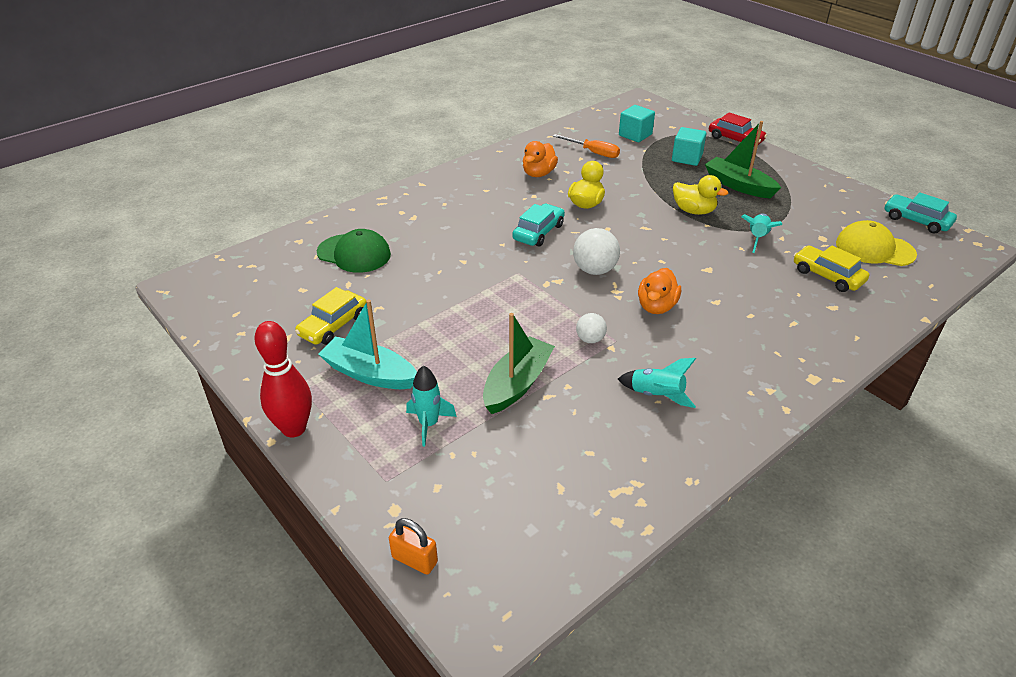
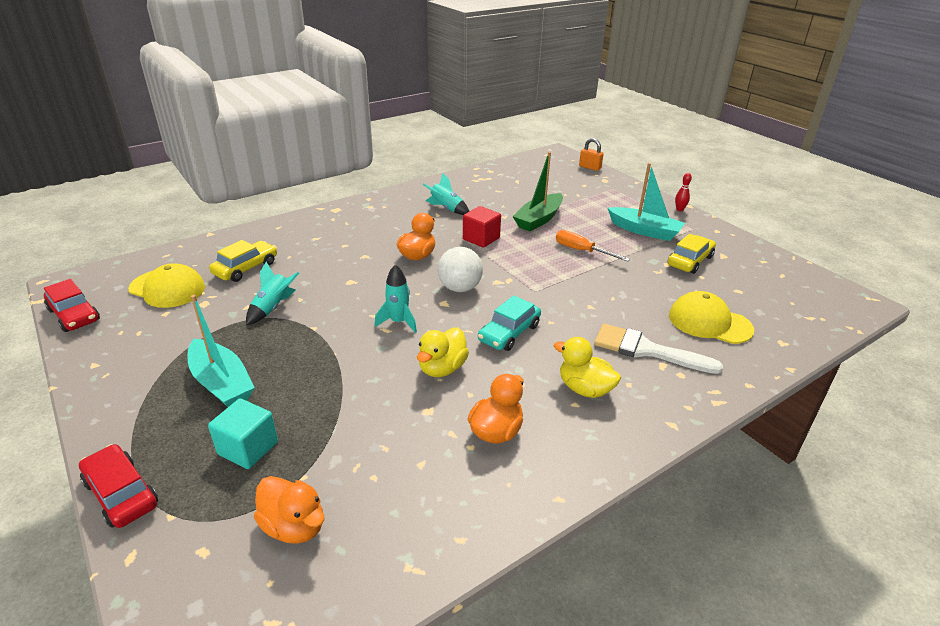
camera: 175 degrees left, 5 degrees down
red bowling pin [254,321,312,438] -> red bowling pin [675,173,692,211], size x0.46
green cap [317,229,391,273] -> yellow cap [669,291,754,344]
turquoise rocket [406,365,457,447] -> turquoise rocket moved to [375,264,417,333]
orange screwdriver [553,134,620,158] -> orange screwdriver moved to [556,230,630,262]
white ball [576,313,607,343] -> red cube [463,206,501,248]
turquoise cube [619,105,655,142] -> orange duck [254,476,325,544]
yellow duck [673,175,728,215] -> yellow duck moved to [554,337,621,398]
green boat [705,121,781,198] -> turquoise boat [188,295,255,407]
yellow car [794,245,869,292] -> yellow car turned 105 degrees counterclockwise [209,240,277,282]
turquoise car [885,192,957,234] -> red car [44,279,100,332]
none -> white brush [594,324,723,374]

